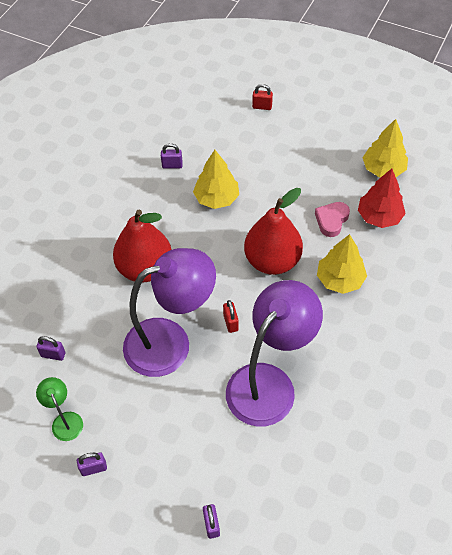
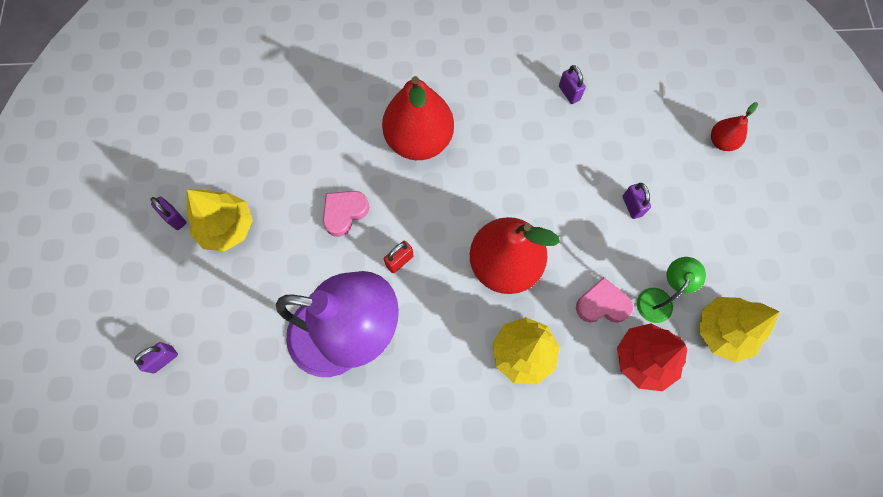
camera: 60 degrees right, 15 degrees up
purple padlock [36,336,66,361] -> purple padlock moved to [623,183,651,219]
green lamp [36,377,83,441] -> green lamp moved to [637,257,706,323]
purple lamp [123,248,216,377] -> pink heart [323,191,369,237]
yellow tree [193,150,239,209] -> yellow tree moved to [186,189,253,251]
red padlock [252,84,273,110] -> red pear [711,102,758,151]

